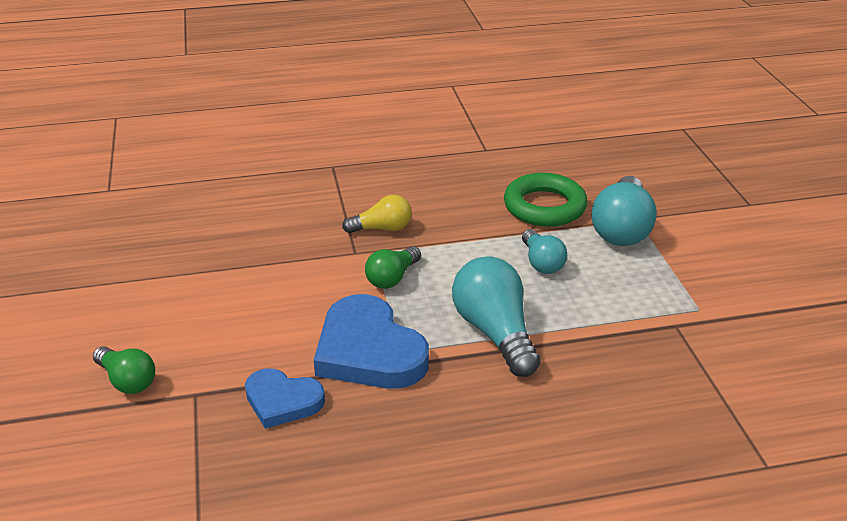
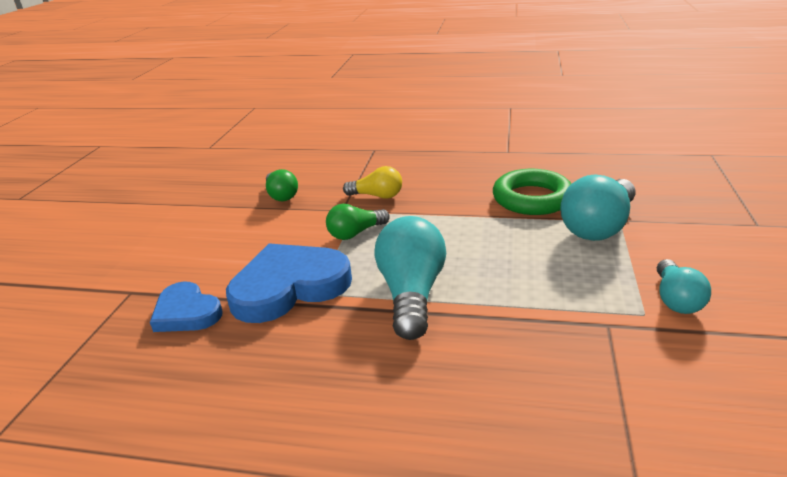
camera: 25 degrees right, 5 degrees down
green light bulb [93,346,155,394] -> green light bulb moved to [266,169,298,201]
blue heart [314,294,429,389] -> blue heart turned 75 degrees clockwise [226,243,352,323]
turquoise light bulb [522,229,567,274] -> turquoise light bulb moved to [657,259,711,314]

